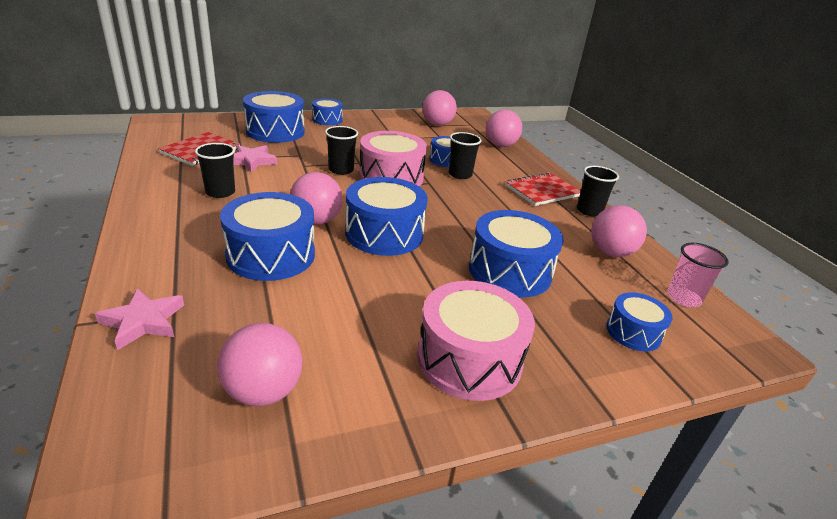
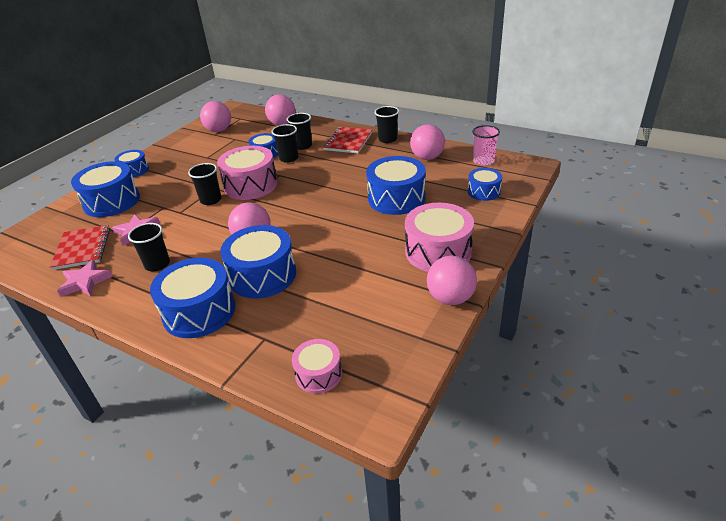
camera: 35 degrees left, 5 degrees up
pink star [95,288,184,350] -> pink star moved to [57,260,112,297]
pink ball [217,323,302,406] -> pink ball moved to [427,256,477,305]
blue drum [345,177,428,256] -> blue drum moved to [150,258,235,338]
none -> black cup [287,113,312,150]
none -> pink drum [292,339,342,394]

